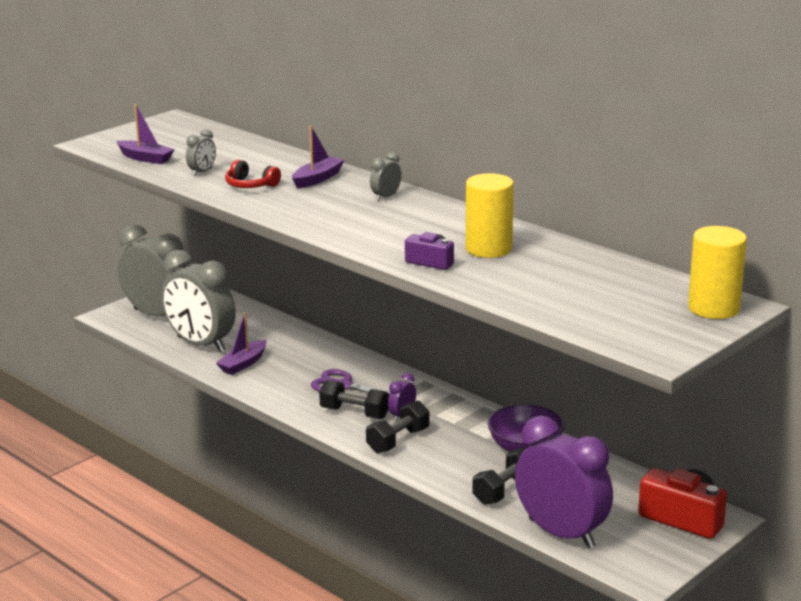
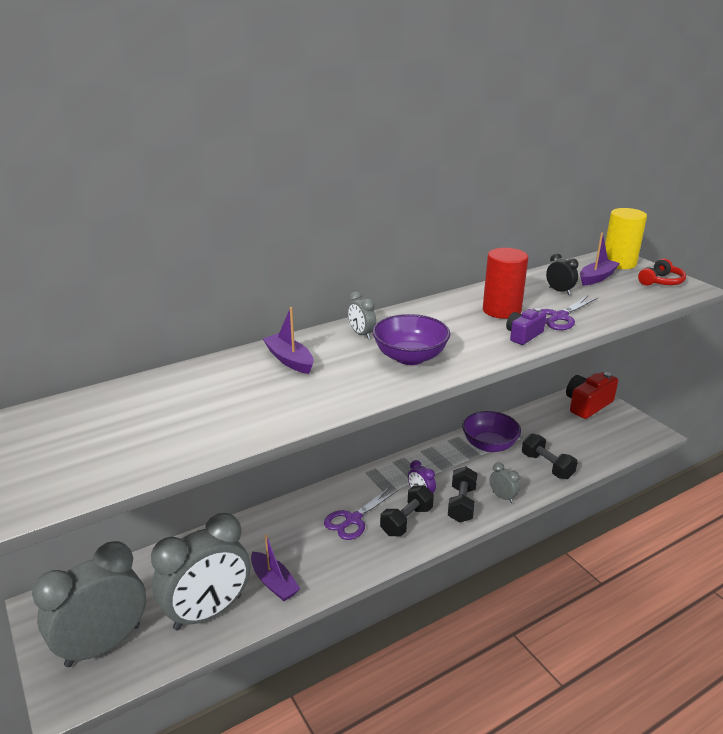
camera: 75 degrees left, 5 degrees up
purple boat [116,104,175,164] -> purple boat moved to [580,232,620,286]
grey clock [186,129,216,176] -> grey clock moved to [490,462,520,503]
red headphones [225,160,281,188] -> red headphones moved to [638,258,686,286]
black dumbbell [366,401,430,453] -> black dumbbell turned 45 degrees clockwise [448,466,477,523]
yellow cylinder [466,173,514,258] -> red cylinder [483,248,528,319]
purple clock [515,415,613,548] -> none
none -> purple bowl [372,314,450,365]
none -> purple scissors [541,296,598,330]
none -> black clock [546,253,578,295]

